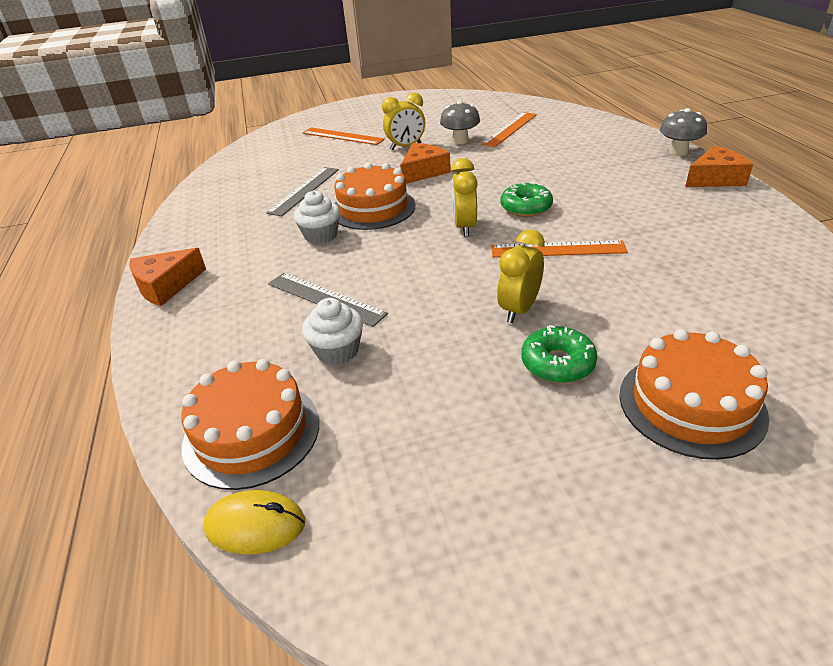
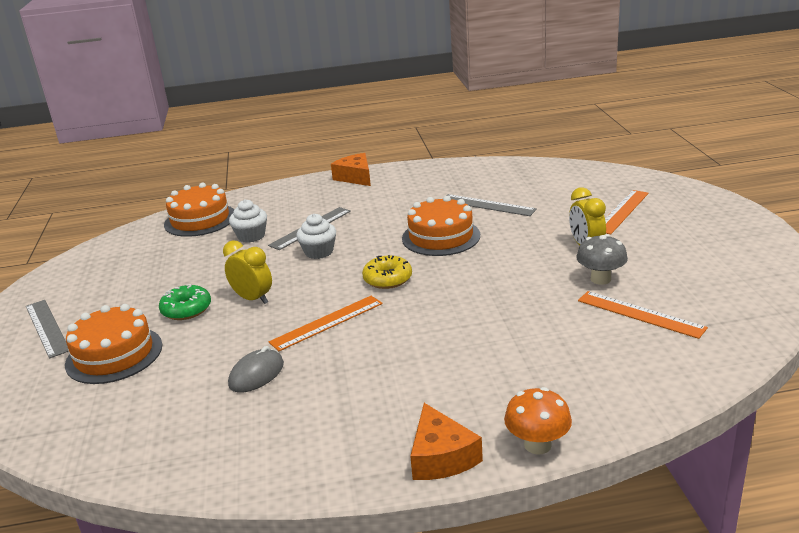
camera: 95 degrees right, 10 degrees down
yellow mouse [203,490,305,554] -> none
white cupcake [294,191,340,244] -> white cupcake moved to [296,214,336,259]
orange cheese [400,143,451,184] -> none
yellow clock [451,158,478,237] -> yellow donut [362,255,412,289]
orange ruler [491,240,628,258] -> orange ruler turned 45 degrees clockwise [269,296,383,351]
green donut [501,181,553,217] -> none
grey mushroom [660,108,707,156] -> orange mushroom [504,387,572,455]
none -> grey ruler [26,300,69,359]
none -> grey mouse [228,346,284,393]

